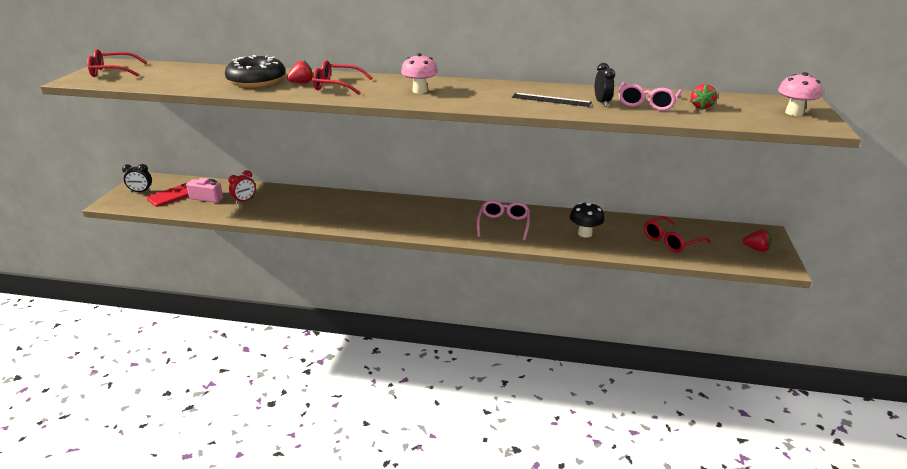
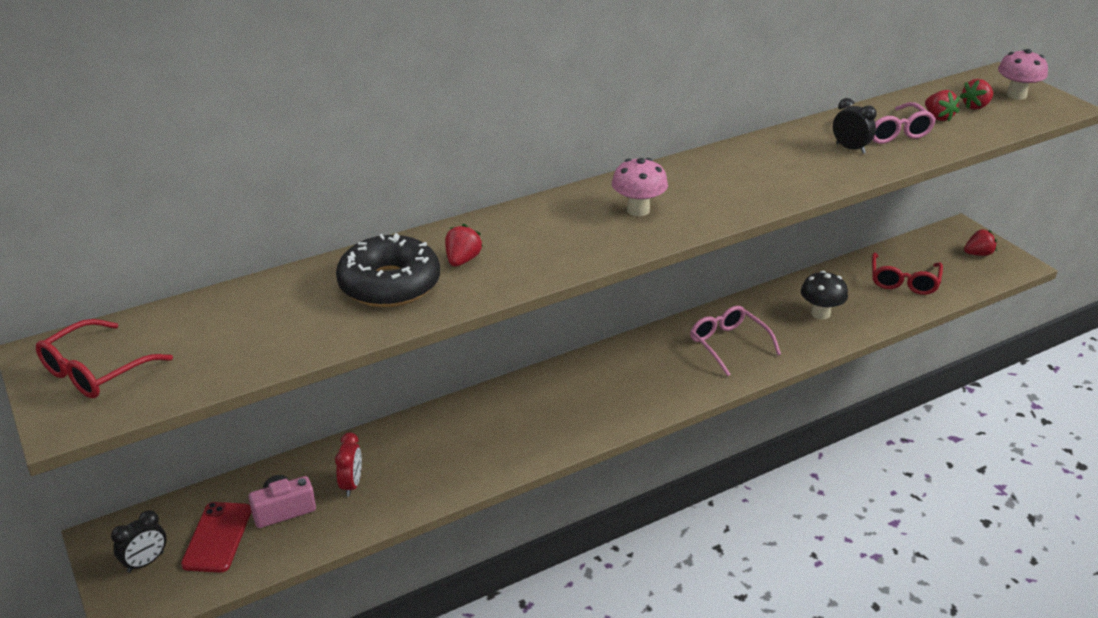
camera: 40 degrees left, 5 degrees up
red glasses [313,60,372,95] -> none
black ruler [512,93,592,107] -> none
none -> red strawberry [960,79,993,110]

